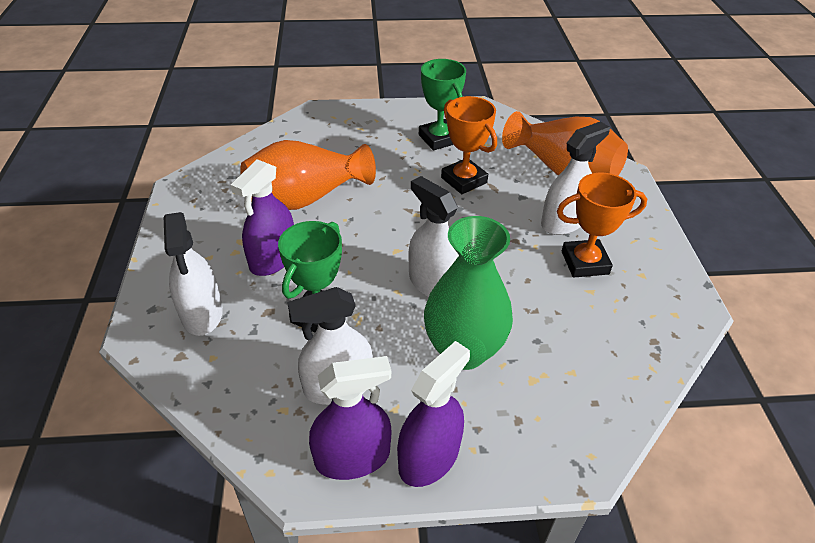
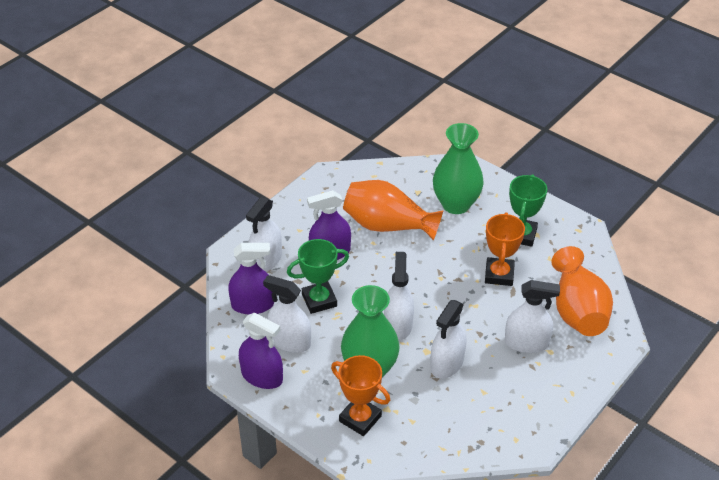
camera: 45 degrees right, 0 degrees up
purple spray bottle [397,341,470,487] -> purple spray bottle moved to [228,243,274,315]
orange trophy [557,173,647,277] -> orange trophy moved to [331,355,390,436]
none -> white spray bottle [430,300,466,379]
none -> green vase [433,123,484,214]

